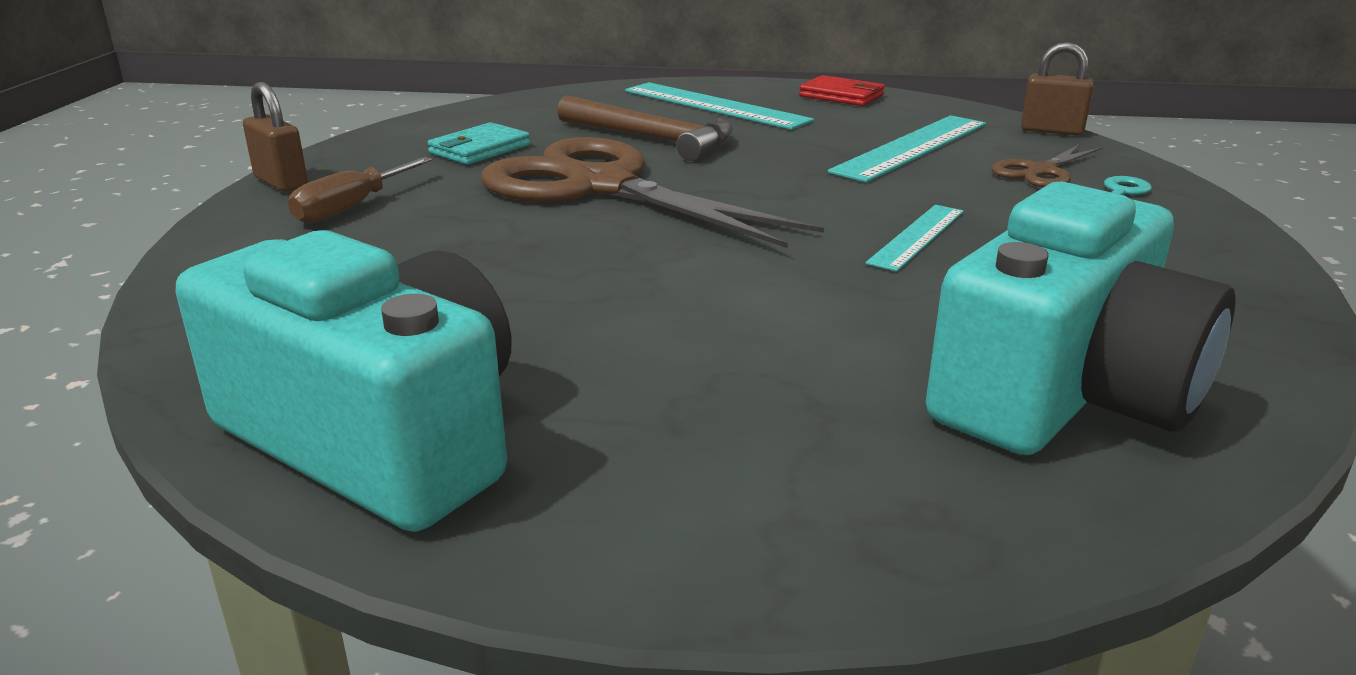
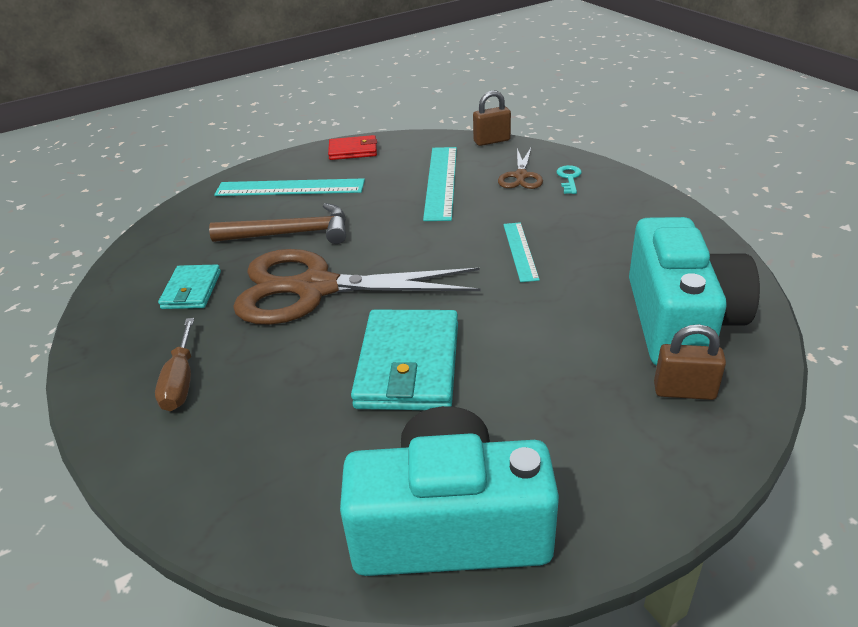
camera: 35 degrees left, 10 degrees up
brown padlock [243,82,308,192] -> brown padlock moved to [654,324,726,400]
none -> turquoise wallet [351,310,458,410]

